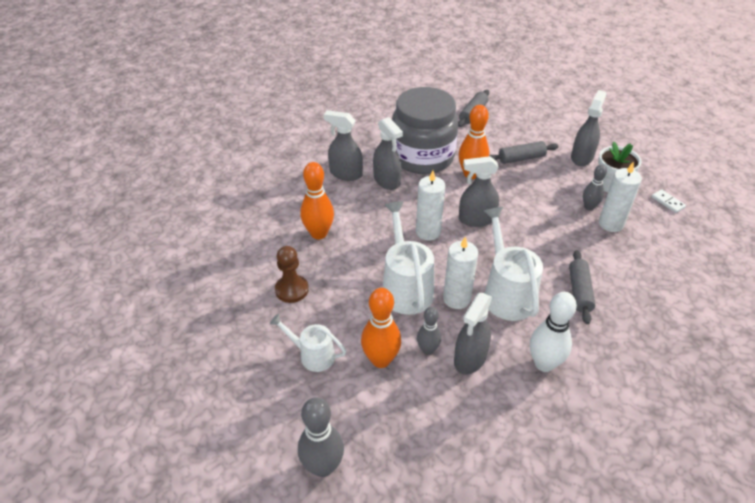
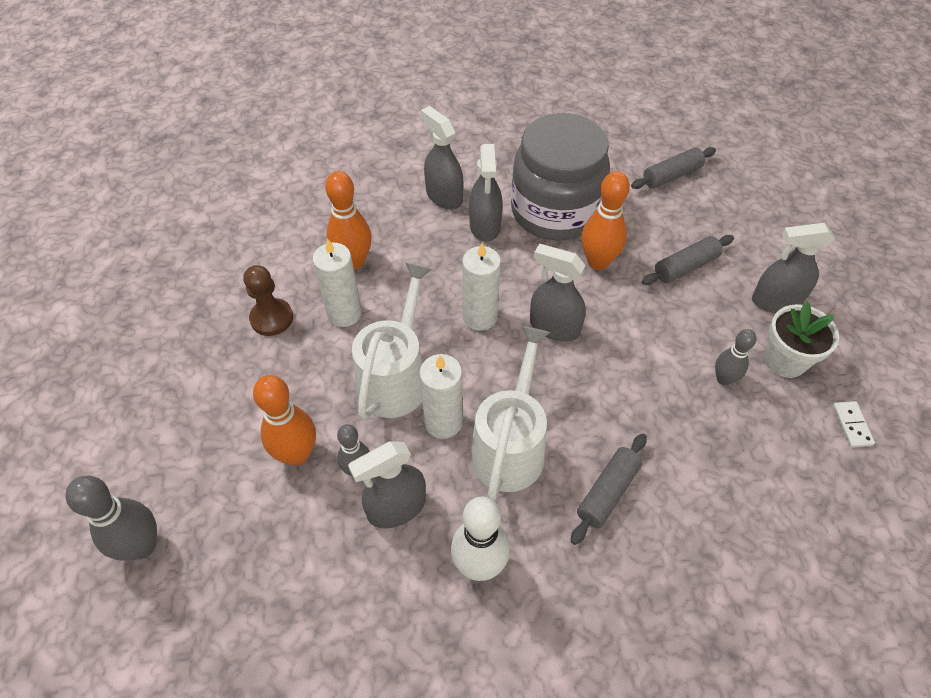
camera: 30 degrees right, 10 degrees up
white watering can [270,314,346,372] -> none
grey rolling pin [489,141,559,164] -> grey rolling pin turned 45 degrees counterclockwise [642,235,734,285]
grey spray bottle [571,90,606,166] -> grey spray bottle turned 150 degrees counterclockwise [752,223,835,313]
white candle [599,161,642,232] -> white candle moved to [313,238,362,327]

